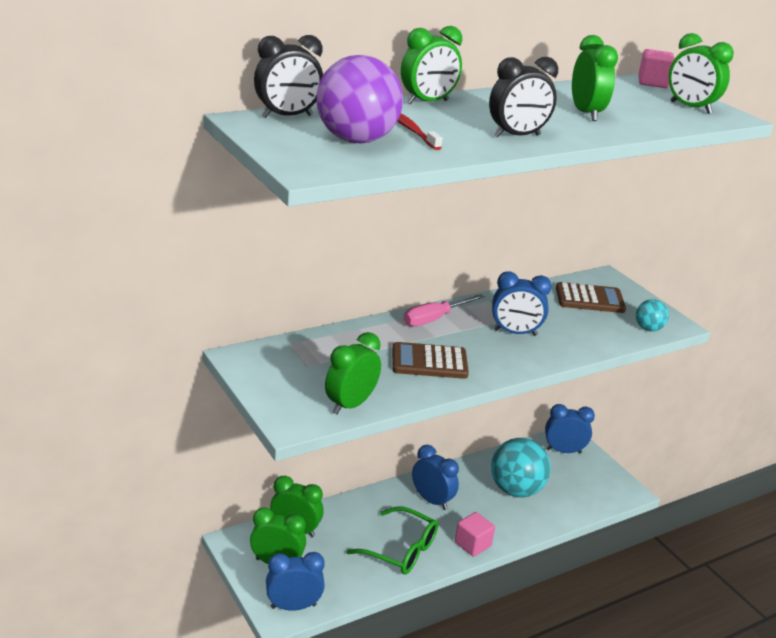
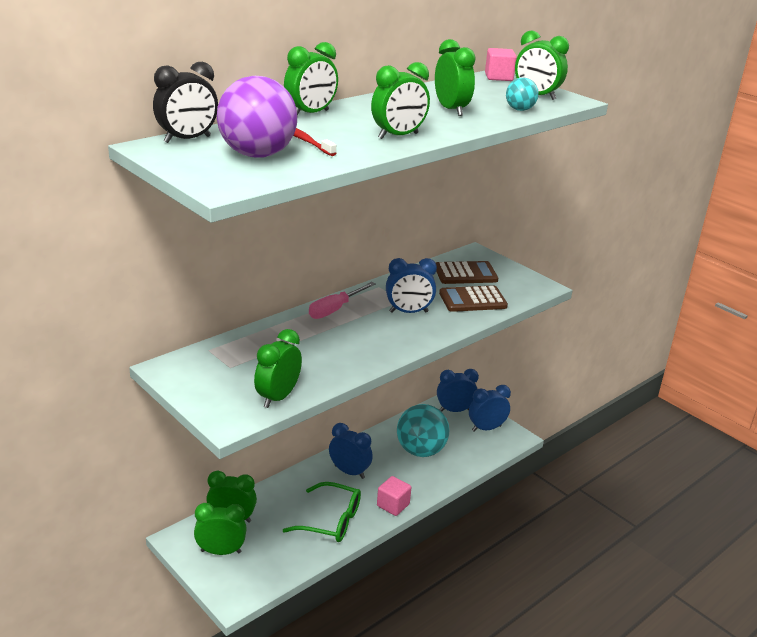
camera: 10 degrees left, 0 degrees up
blue clock [266,552,325,611] -> blue clock moved to [469,385,511,432]
brown calculator [392,342,469,379] -> brown calculator moved to [439,285,508,312]
black clock [489,57,558,138] -> green clock [371,62,430,139]
turquoise ball [636,299,669,331] -> turquoise ball moved to [506,78,539,111]

